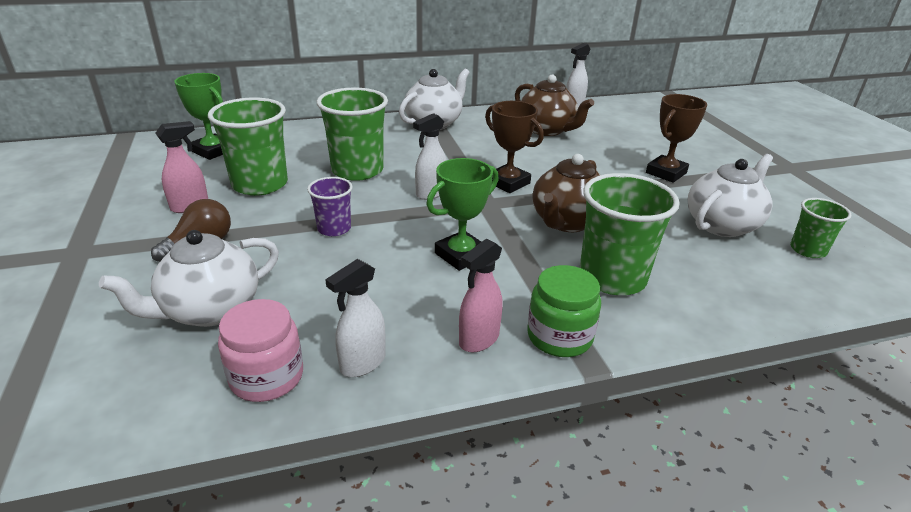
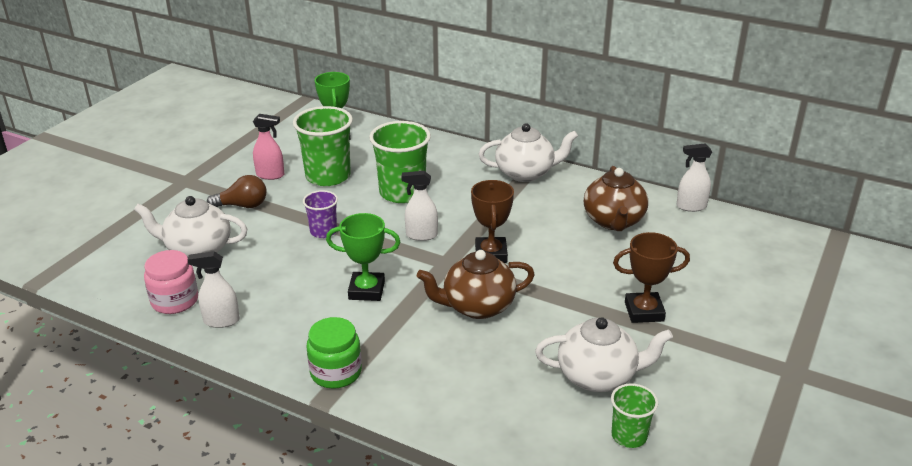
camera: 45 degrees right, 0 degrees up
pink spray bottle [459,239,503,352] -> none
green cup [580,173,680,295] -> none

